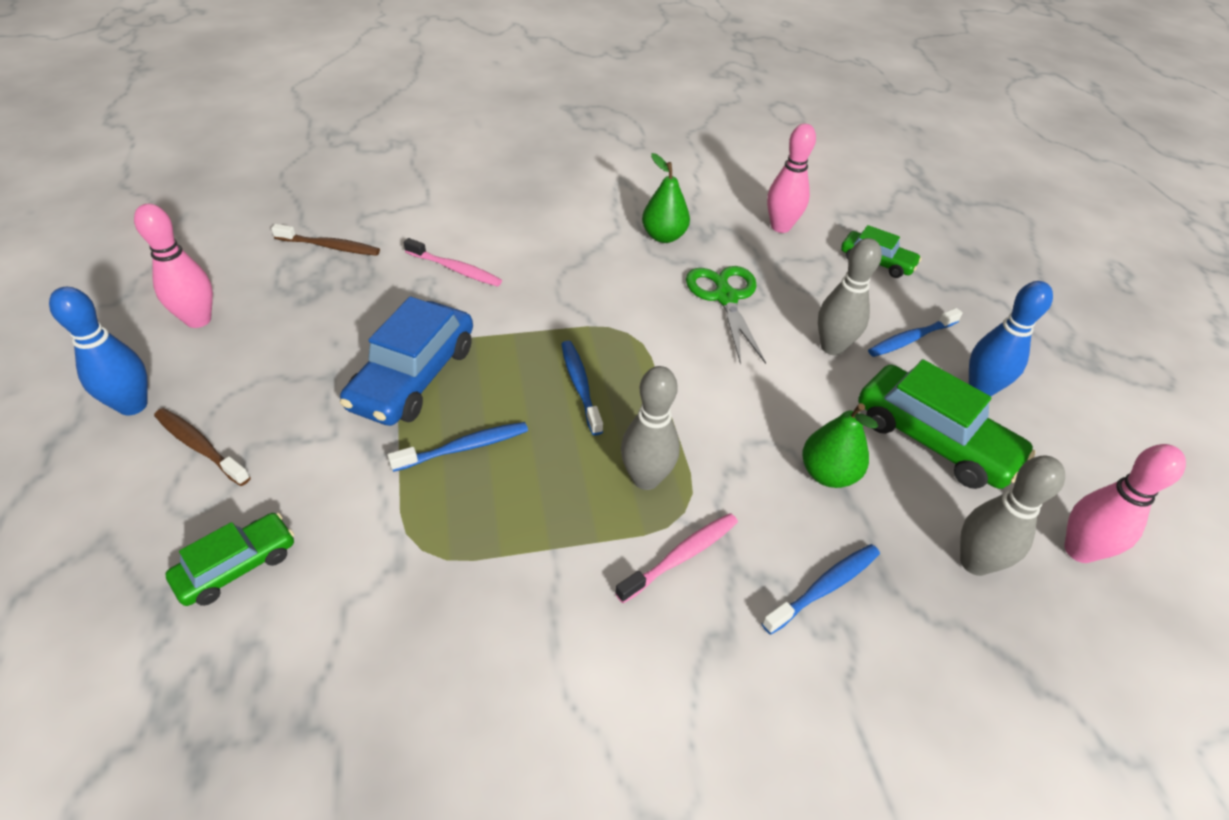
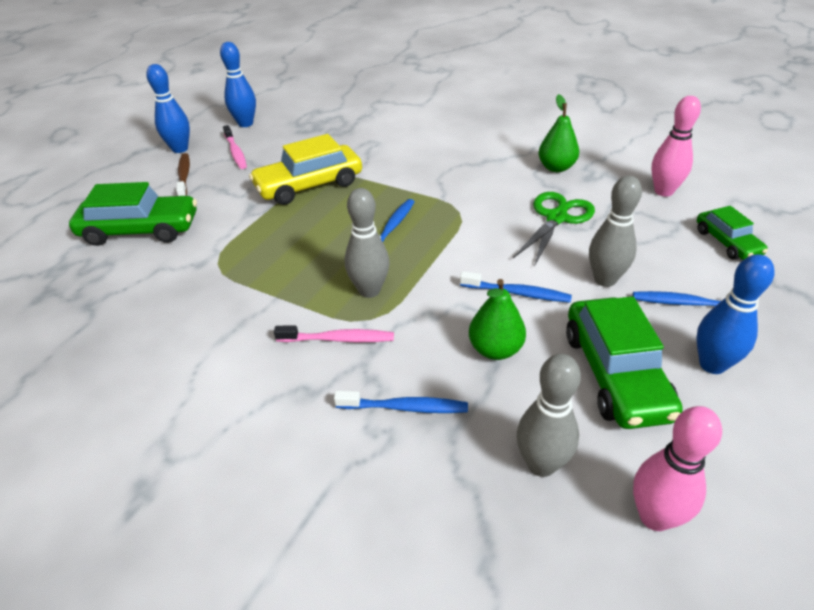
camera: 45 degrees right, 5 degrees down
pink bowling pin [134,204,213,328] -> blue bowling pin [220,42,256,127]
green car [165,513,294,606] -> green car [69,182,197,246], size x1.72
brown toothbrush [271,224,380,256] -> none
blue car [340,297,473,426] -> yellow car [249,134,362,205]
blue toothbrush [387,422,528,472] -> blue toothbrush moved to [460,271,572,303]
pink toothbrush [404,238,502,287] -> pink toothbrush moved to [223,125,247,169]

